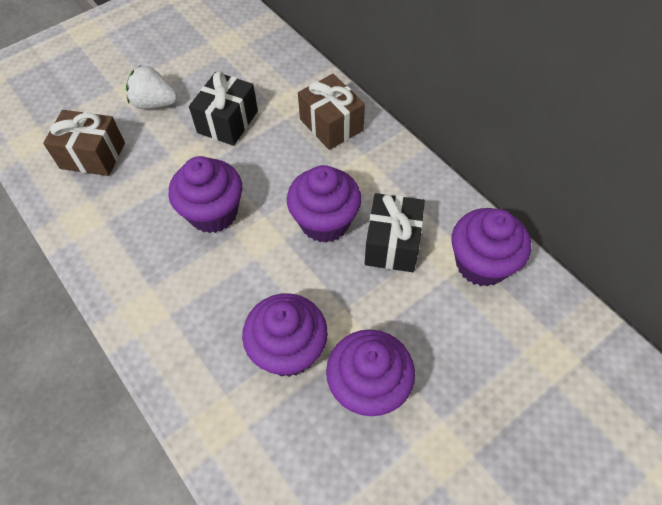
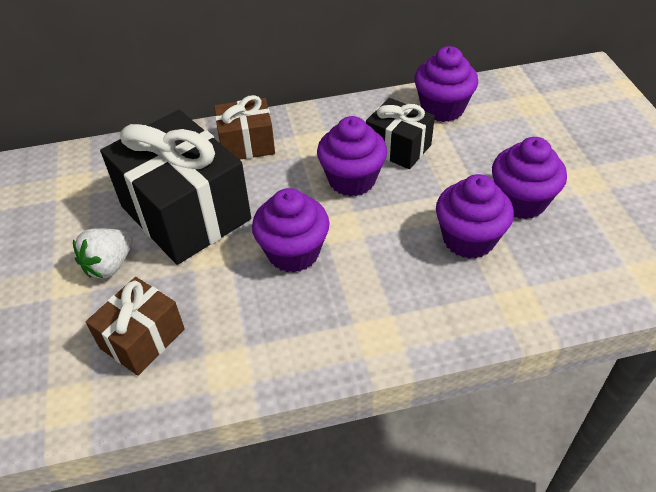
camera: 65 degrees left, 10 degrees down
black gift [189,71,258,146] -> black gift [100,110,251,265], size x1.87

